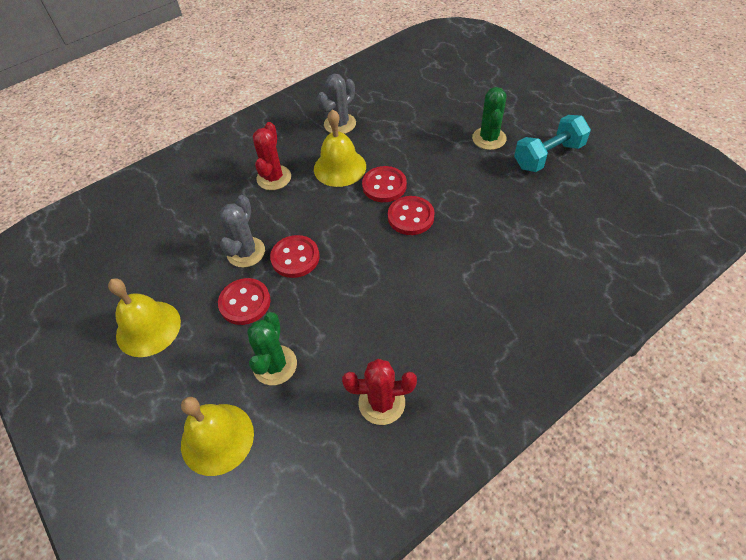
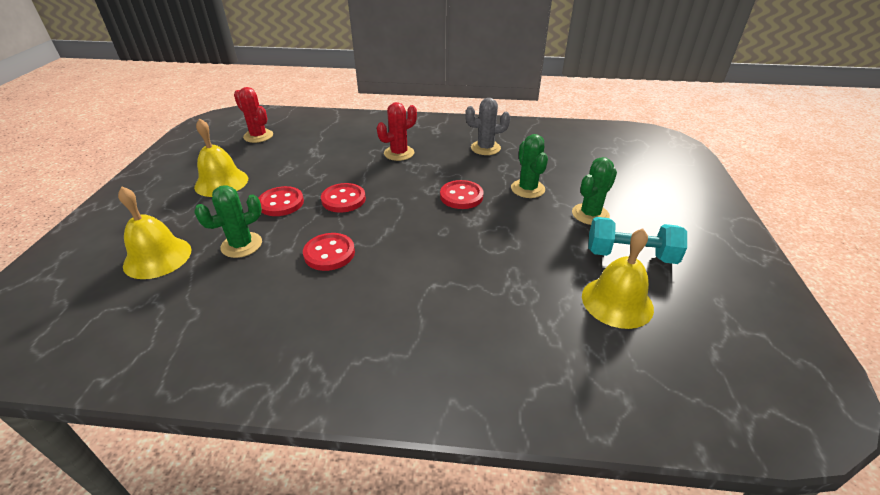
camera: 40 degrees right, 15 degrees down
grey cactus [220,195,265,268] -> none
yellow bell [314,109,366,187] -> yellow bell moved to [582,229,654,329]
red cactus [342,359,417,425] -> red cactus moved to [234,87,273,143]
red button [388,196,435,235] -> red button moved to [303,233,355,271]
none -> green cactus [511,134,548,198]

